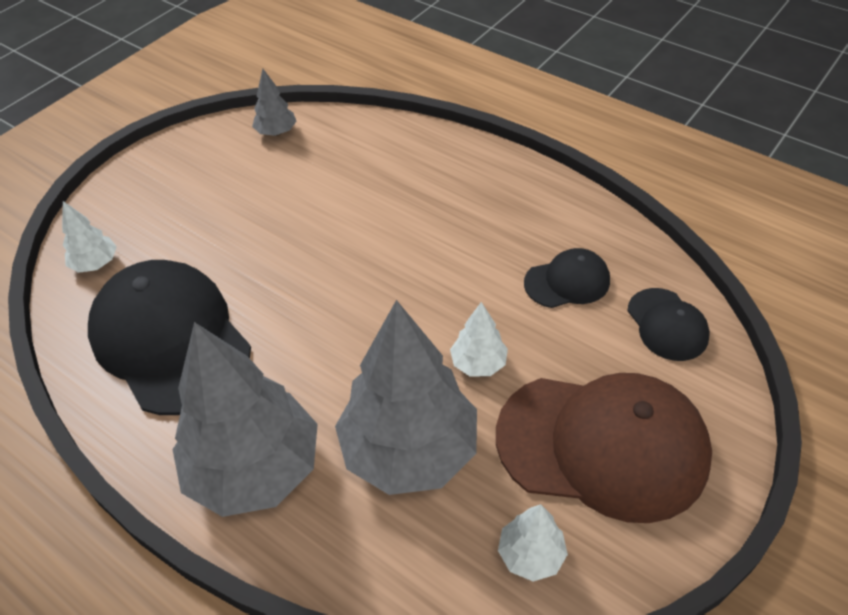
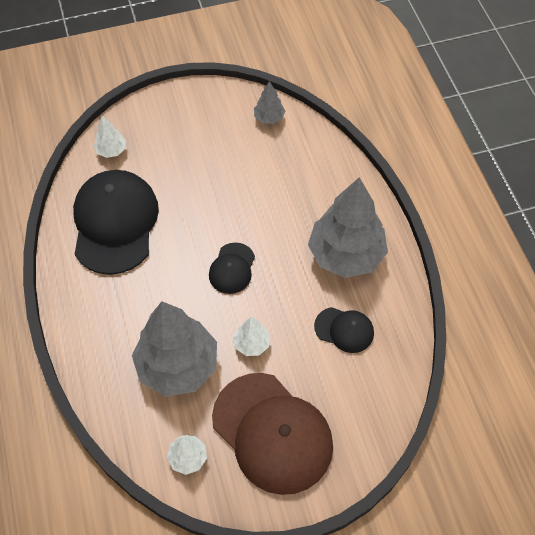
camera: 35 degrees right, 10 degrees up
grey tree [172,322,318,517] -> grey tree moved to [308,177,388,278]
black cap [627,288,710,361] -> black cap moved to [209,242,255,294]

